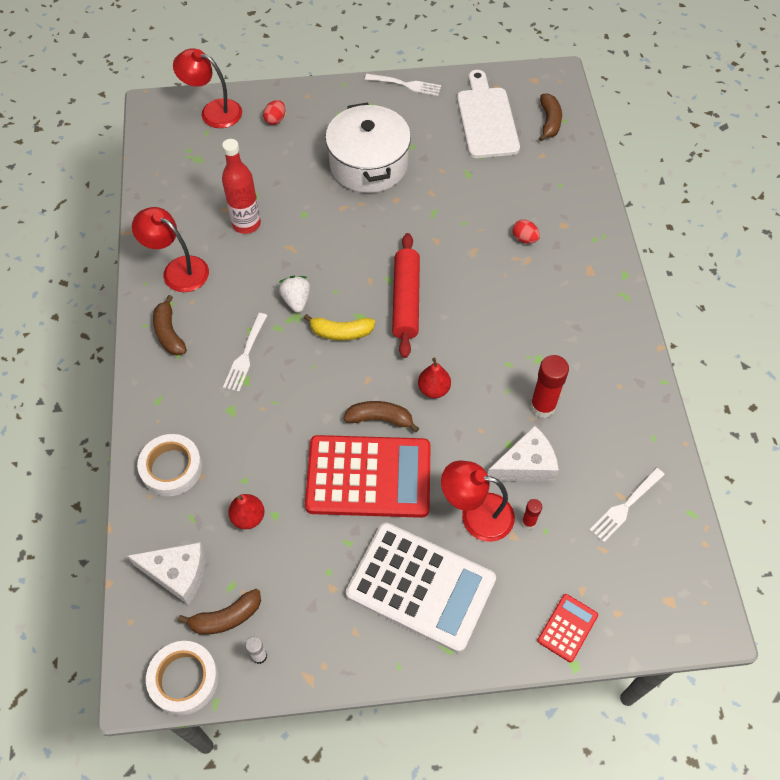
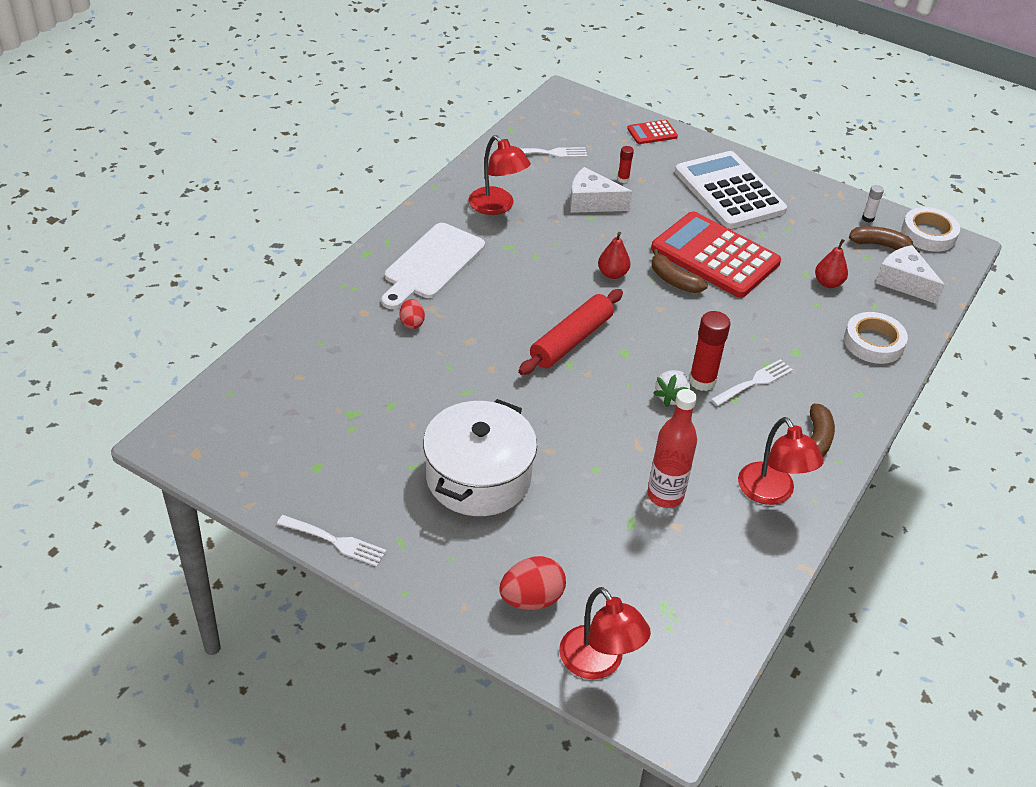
camera: 145 degrees left, 15 degrees down
red egg [263,100,285,125] -> red egg [499,556,566,610], size x1.69
yellow banana [304,314,375,341] -> none
white fork [365,74,441,96] -> white fork turned 150 degrees clockwise [277,515,387,567]
red lamp [441,460,515,542] -> red lamp moved to [469,135,531,215]
white cutting board [457,70,520,158] -> white cutting board moved to [382,223,485,309]
red glue stick [530,355,569,418] -> red glue stick moved to [689,311,731,391]
brown banana [539,93,562,142] -> none

